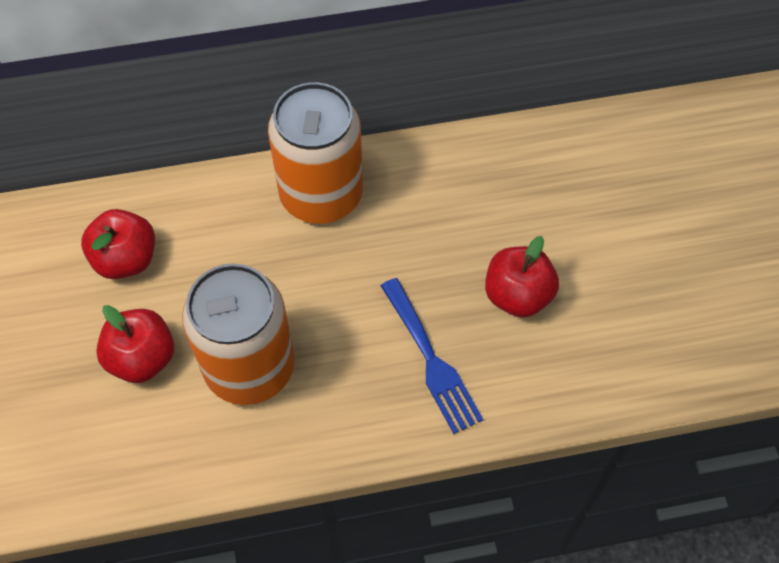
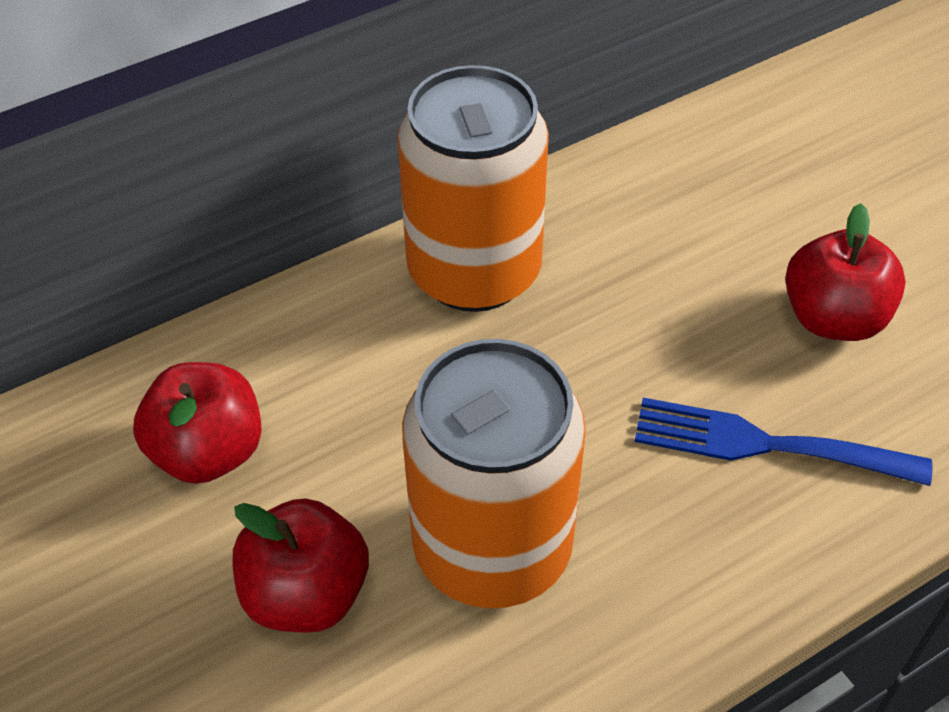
camera: 20 degrees left, 10 degrees down
blue fork [381,278,483,434] -> blue fork turned 150 degrees clockwise [634,398,932,486]

